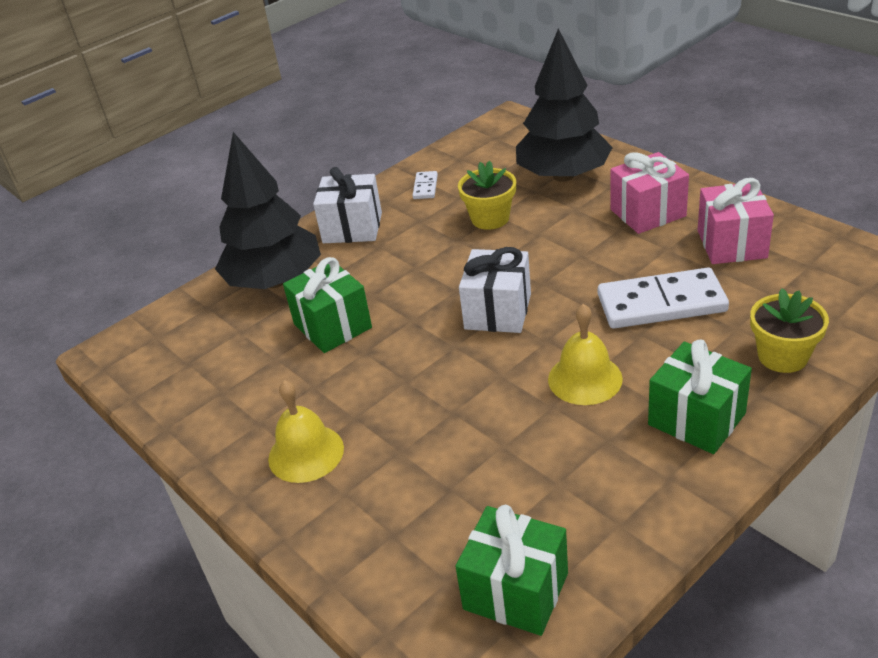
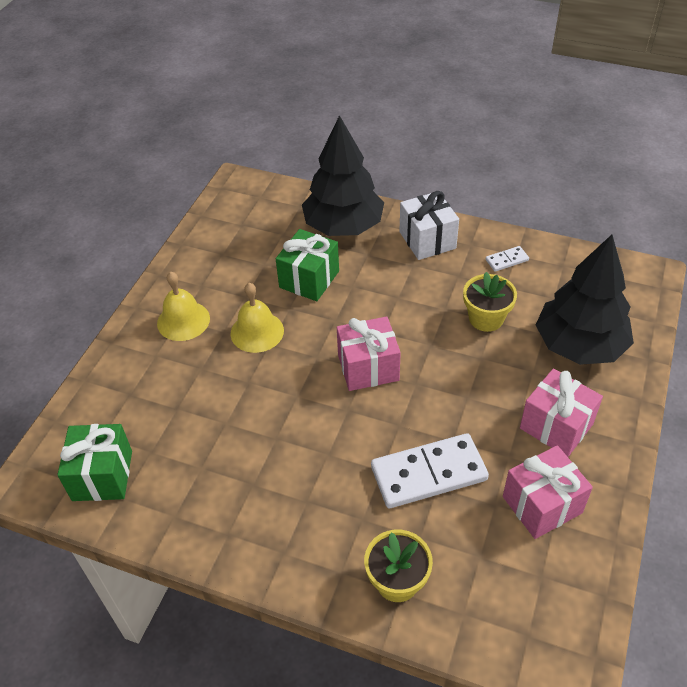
camera: 60 degrees right, 10 degrees up
white gift [459,247,531,333] -> pink gift [337,316,401,391]
yellow bell [548,304,623,405] -> yellow bell moved to [231,283,284,353]
white domino [598,268,729,329] -> white domino turned 75 degrees counterclockwise [371,433,489,508]
green gift [648,339,752,454] -> none

